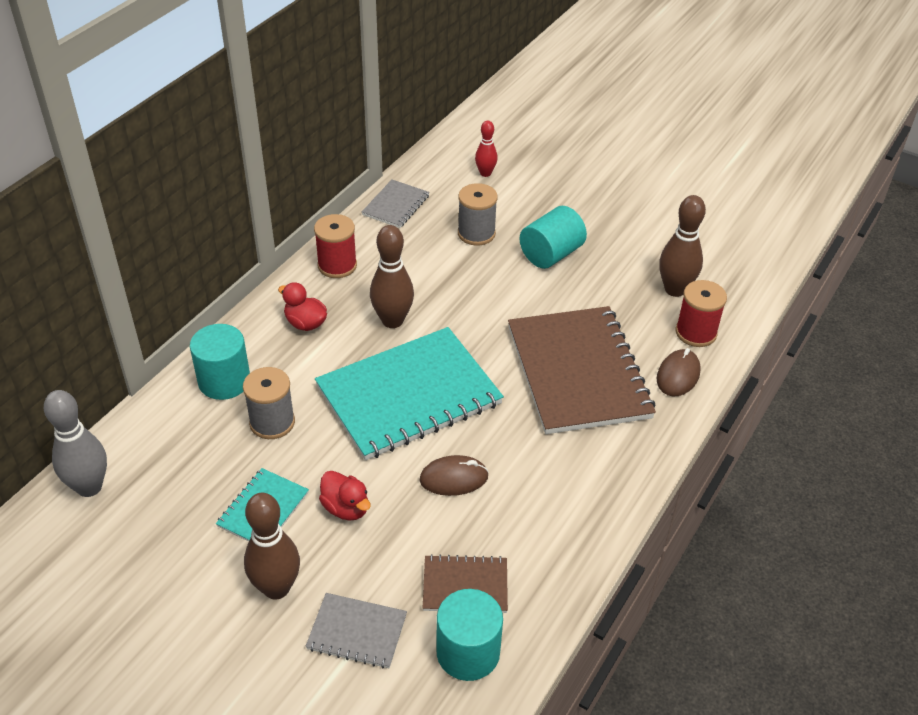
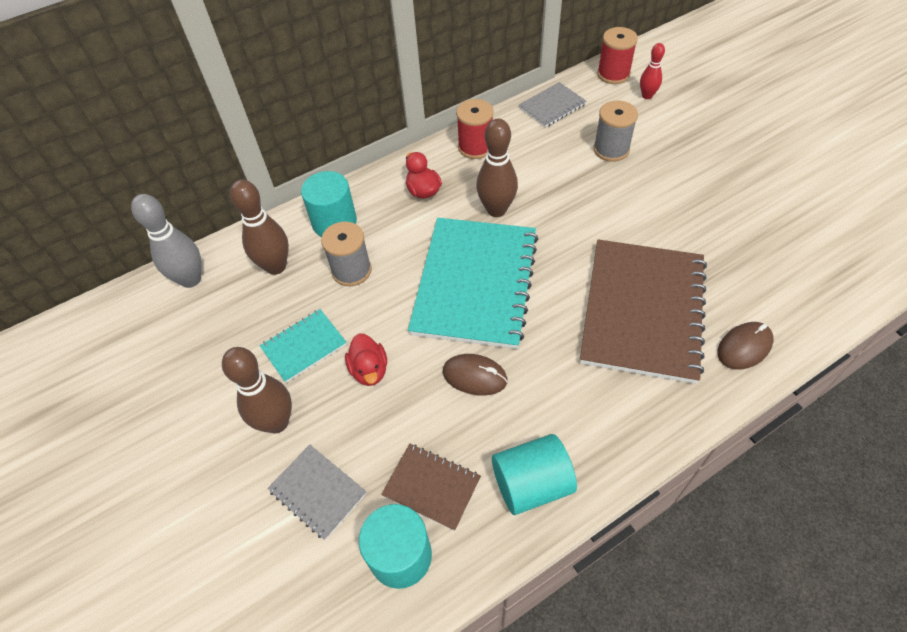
camera: 30 degrees right, 10 degrees up
turquoise notebook [315,327,504,460] -> turquoise notebook turned 75 degrees counterclockwise [408,218,538,349]
turquoise cylinder [520,206,587,269] -> turquoise cylinder moved to [492,434,577,515]
brown bowling pin [659,195,706,297] -> brown bowling pin moved to [230,180,289,275]
red spool [676,280,727,347] -> red spool moved to [597,27,638,84]

